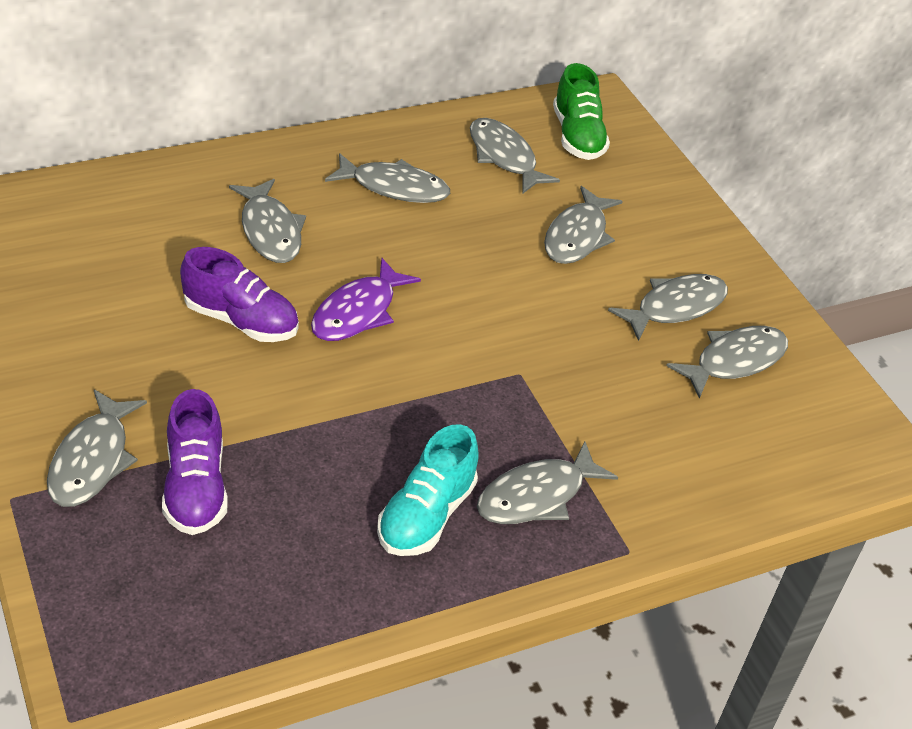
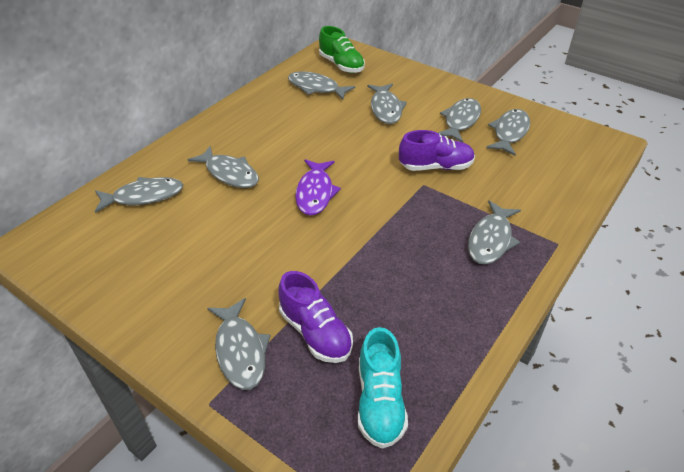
camera: 25 degrees left, 0 degrees up
purple shoe [180,247,299,342] -> purple shoe moved to [399,130,475,171]
grey fish [325,153,450,203] -> grey fish moved to [95,177,183,213]
turquoise shoe [377,424,479,556] -> turquoise shoe moved to [358,327,408,449]

